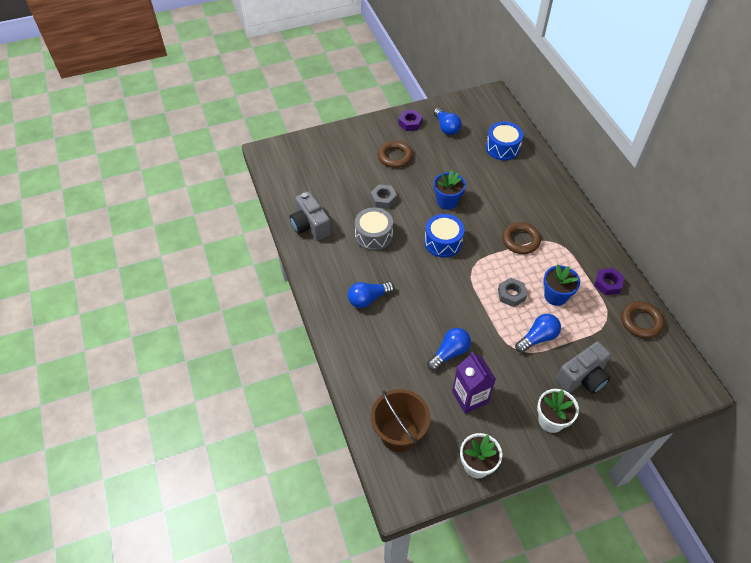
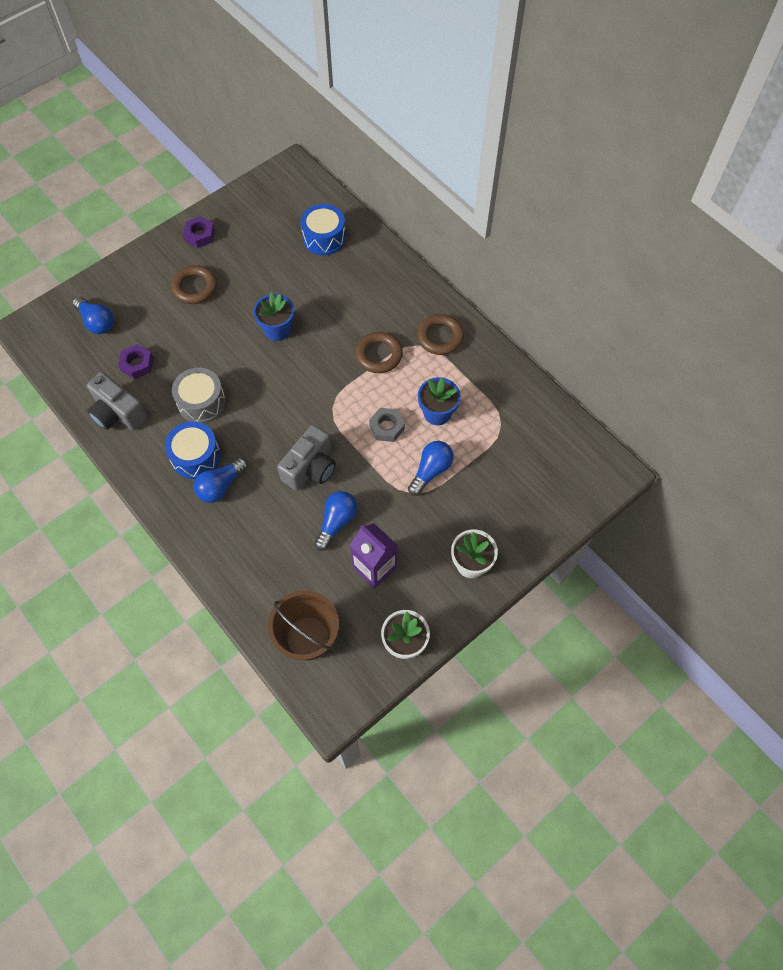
camera: 20 degrees left, 10 degrees up
grey nut [371,184,397,209] -> none
blue drum [424,214,464,258] -> blue drum moved to [165,422,221,479]
blue light bulb [433,107,462,135] -> blue light bulb moved to [73,297,114,334]
grey camera [556,342,611,394] -> grey camera moved to [277,425,336,491]
purple nut [594,268,625,295] -> purple nut moved to [118,344,153,379]
brown ring [621,301,664,338] -> brown ring moved to [417,314,464,355]

